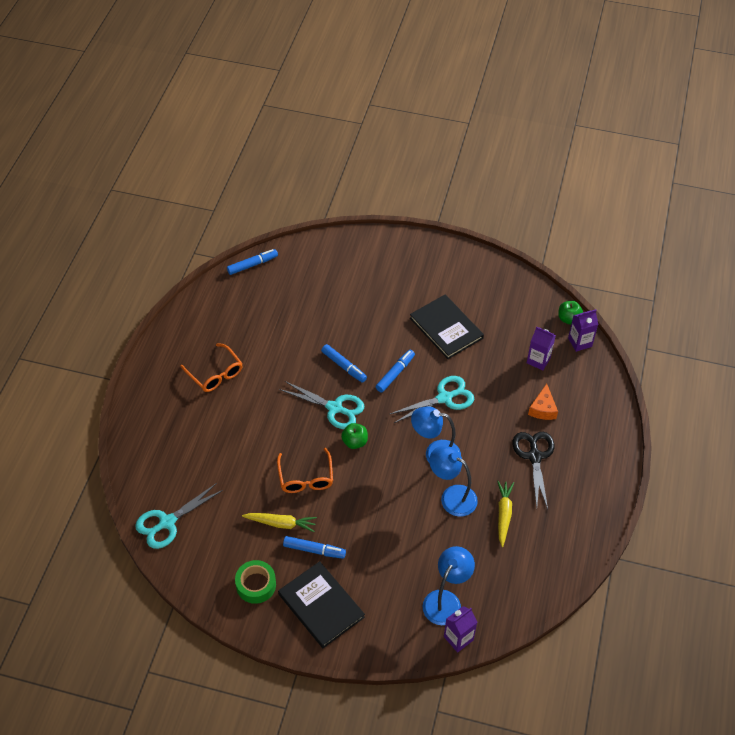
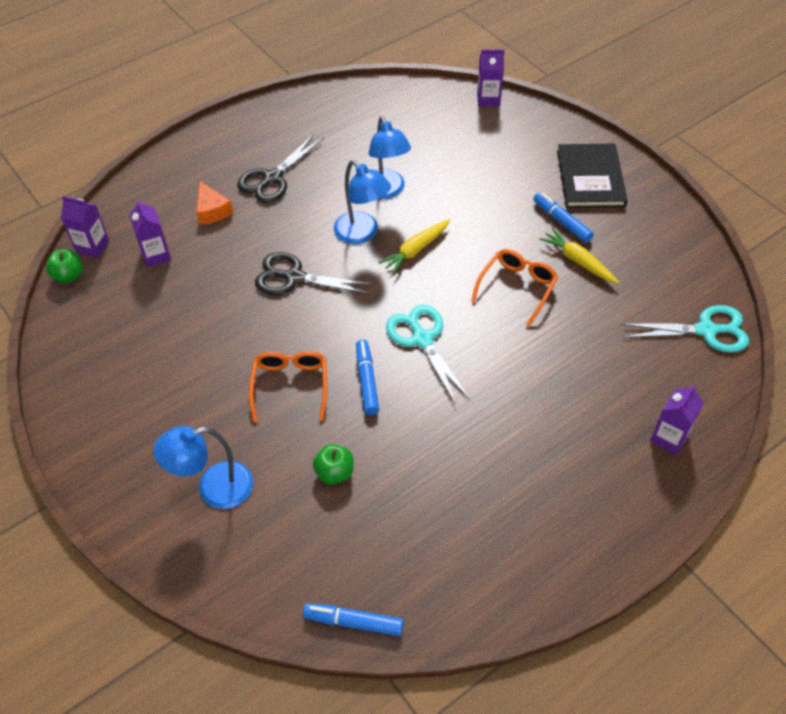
camera: 140 degrees left, 0 degrees up
orange glasses [180,343,243,392] -> orange glasses moved to [249,351,327,422]
green tape [235,560,276,604] -> none
green apple [341,423,368,449] -> green apple moved to [313,444,353,485]
blue marker [376,350,415,392] -> none
turquoise scissors [390,376,474,423] -> black scissors [255,252,374,295]
black book [410,295,484,359] -> none
blue lamp [422,546,475,625] -> blue lamp moved to [153,426,253,509]
yellow carrot [497,481,514,547] -> yellow carrot moved to [379,219,450,274]
orange cheese [528,384,558,420] -> orange cheese turned 105 degrees clockwise [196,181,233,225]
none -> purple carton [650,384,704,455]

